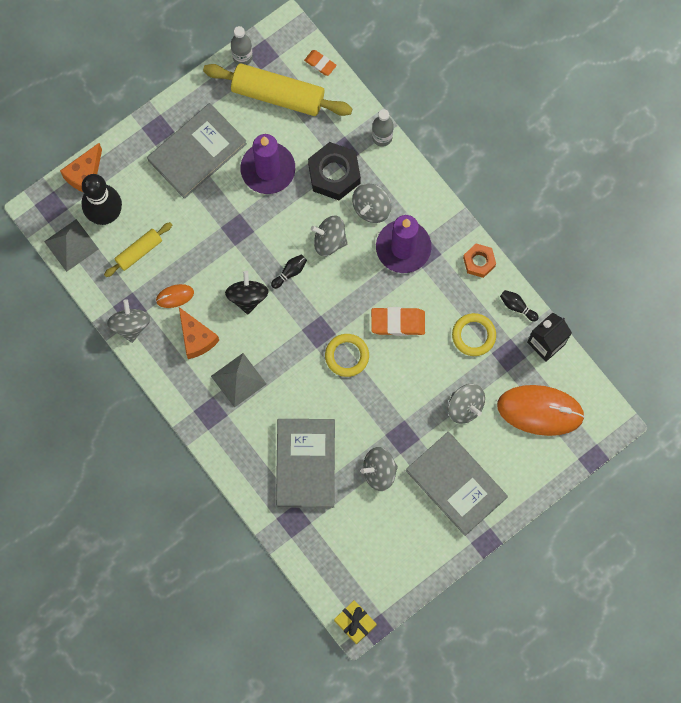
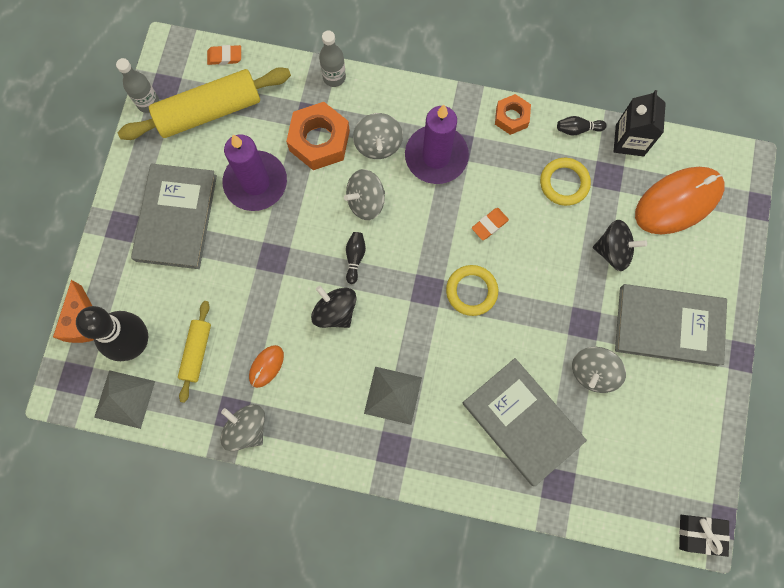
camera: 40 degrees left, 0 degrees up
orange cheese [179,307,219,359] -> none
black nut [308,142,361,200] -> orange nut [286,102,350,170]
yellow gift [334,600,377,644] -> black gift [679,515,730,557]
orange eraser [371,307,425,336] -> orange eraser [472,208,509,240], size x0.60
grey spinning top [448,384,485,424] -> black spinning top [593,220,647,271]

